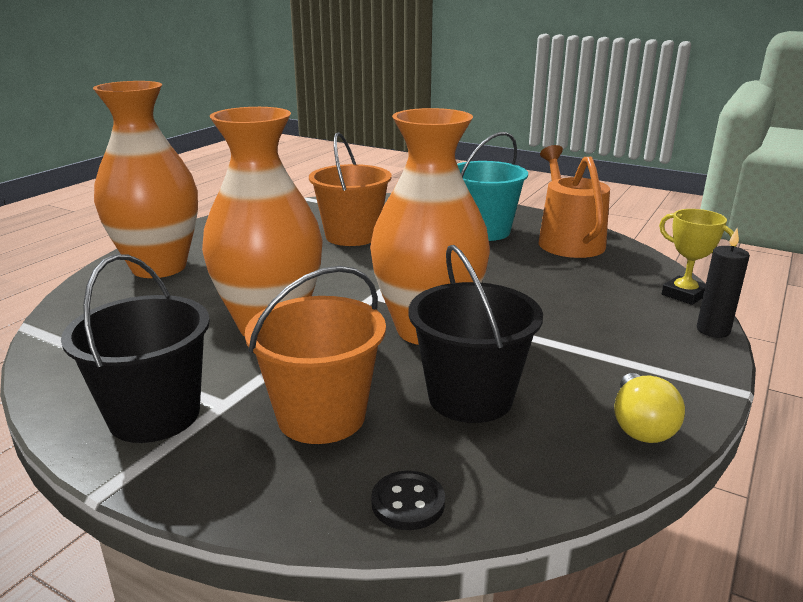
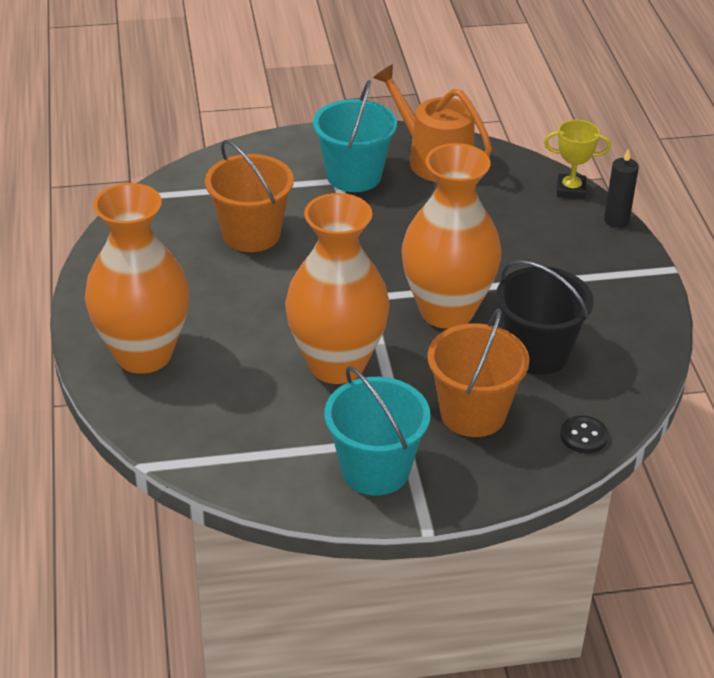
camera: 40 degrees left, 15 degrees up
black bucket [61,254,210,443] -> turquoise bucket [324,366,431,496]
yellow light bulb [614,373,685,443] -> none

